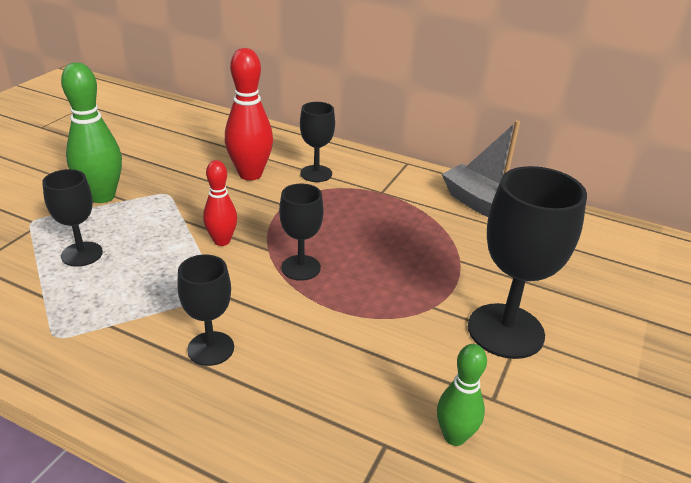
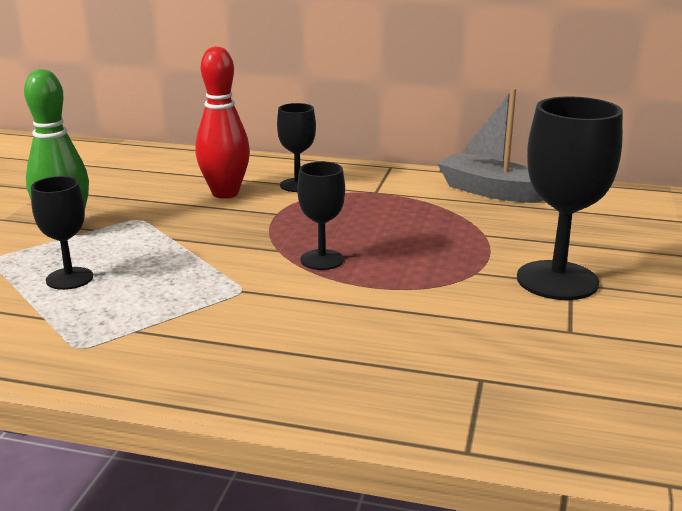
camera: 10 degrees left, 10 degrees down
black goblet [177,254,234,366] -> none
red bowling pin [203,160,237,246] -> none
green bowling pin [437,344,487,446] -> none

